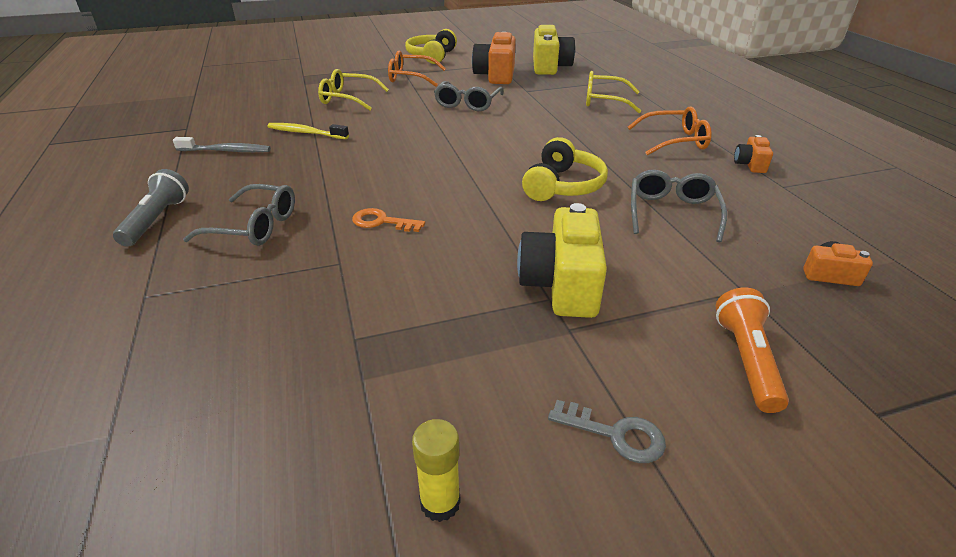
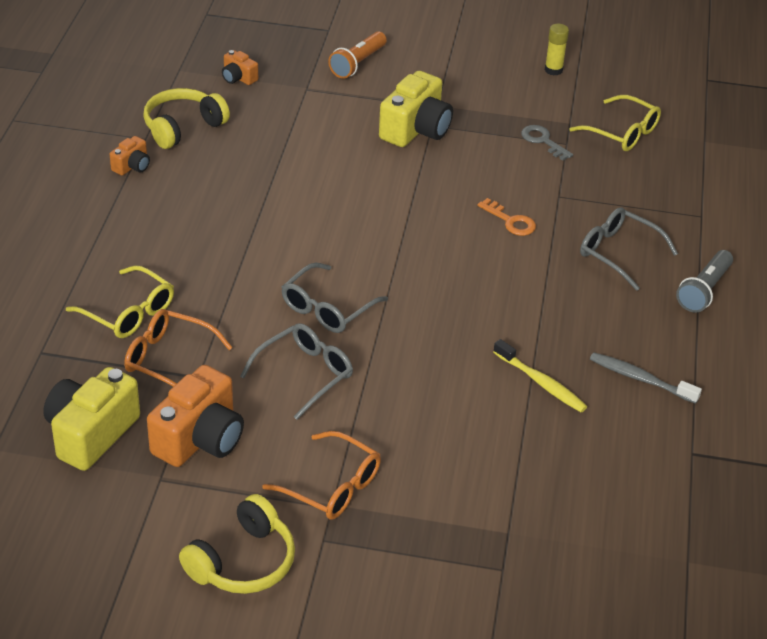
camera: 155 degrees left, 5 degrees up
yellow glasses [318,69,389,110] -> yellow glasses moved to [569,95,661,151]
yellow headphones [522,137,608,201] -> yellow headphones moved to [143,88,230,149]
grey key [548,400,666,463] -> grey key moved to [521,125,573,161]
orange glasses [628,106,712,155] -> orange glasses moved to [124,309,233,387]
grey glasses [631,170,727,242] -> grey glasses moved to [282,262,388,333]

